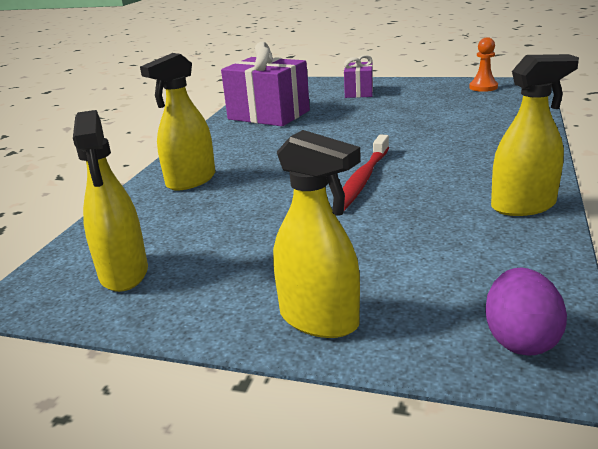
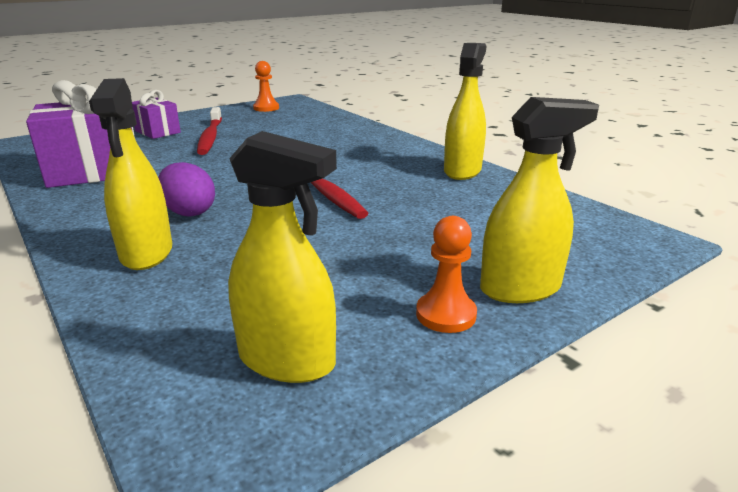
camera: 55 degrees left, 0 degrees up
purple egg [485,268,567,355] -> purple egg moved to [158,162,215,217]
none -> red toothbrush [197,107,222,155]
none -> orange pawn [416,216,477,333]

